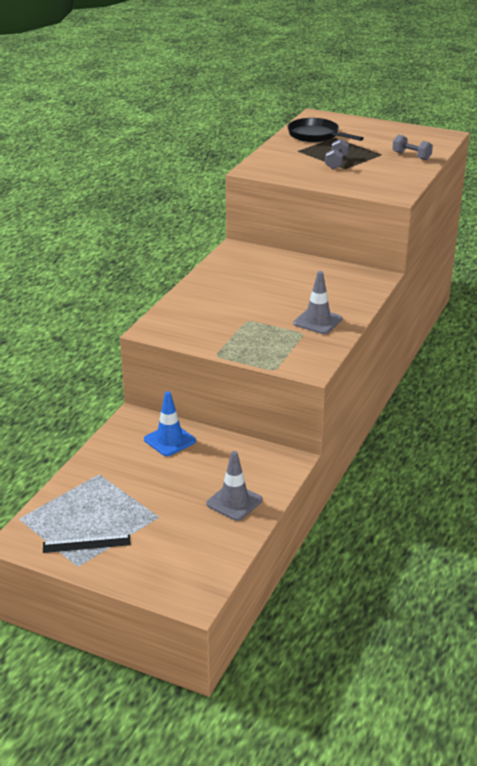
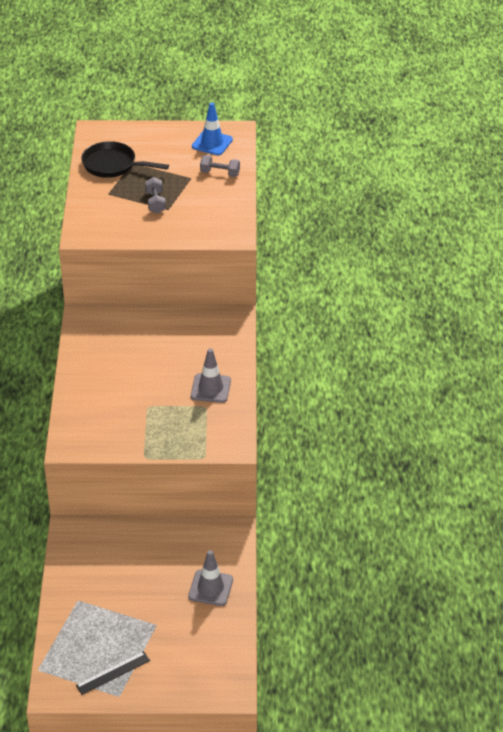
camera: 25 degrees left, 10 degrees up
blue traffic cone [144,391,196,456] -> blue traffic cone moved to [192,102,233,155]

